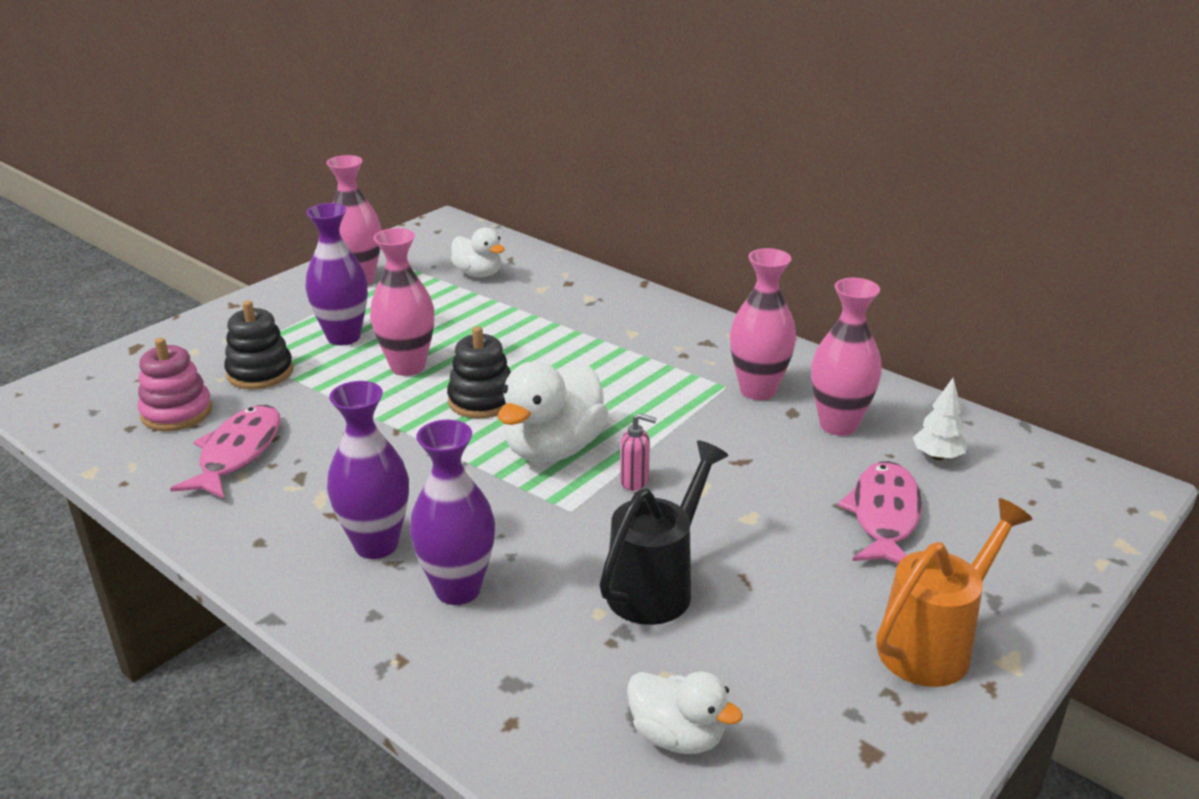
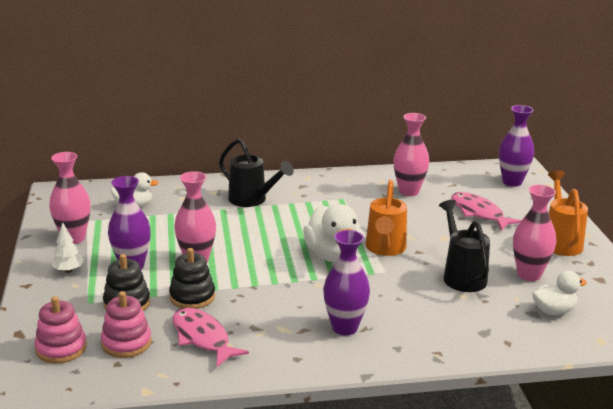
camera: 50 degrees left, 5 degrees down
purple vase [410,420,495,605] -> purple vase moved to [499,105,534,187]
black stacking toy [447,326,511,418] -> black stacking toy moved to [169,248,215,309]
pink soap dispenser [620,413,657,491] -> orange watering can [366,180,407,256]
pink vase [730,248,796,400] -> pink vase moved to [513,185,556,281]
white tree [913,378,967,461] -> white tree moved to [52,222,84,273]
none -> pink stacking toy [35,296,87,364]
none -> black watering can [219,139,294,207]

